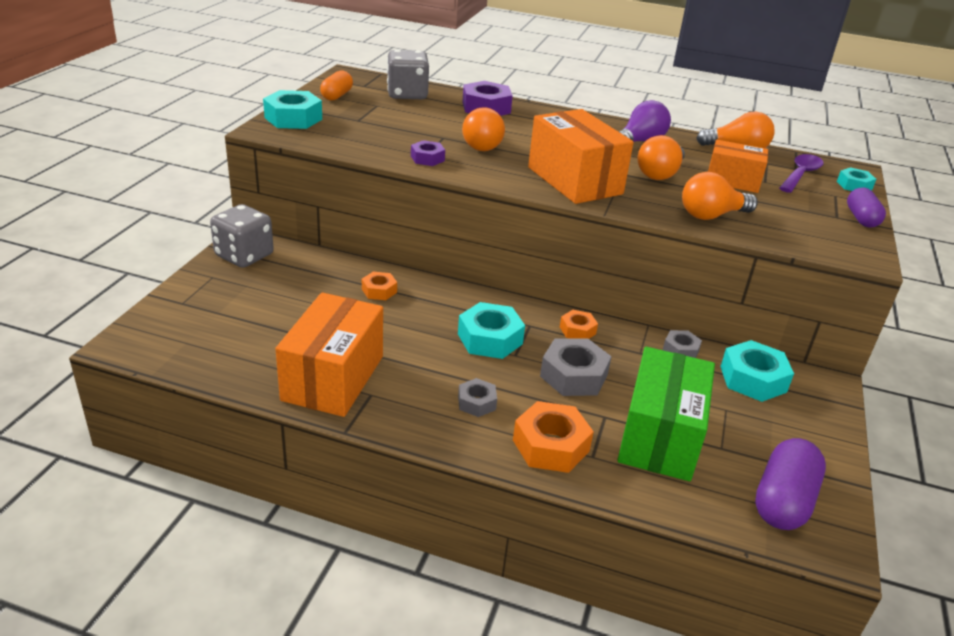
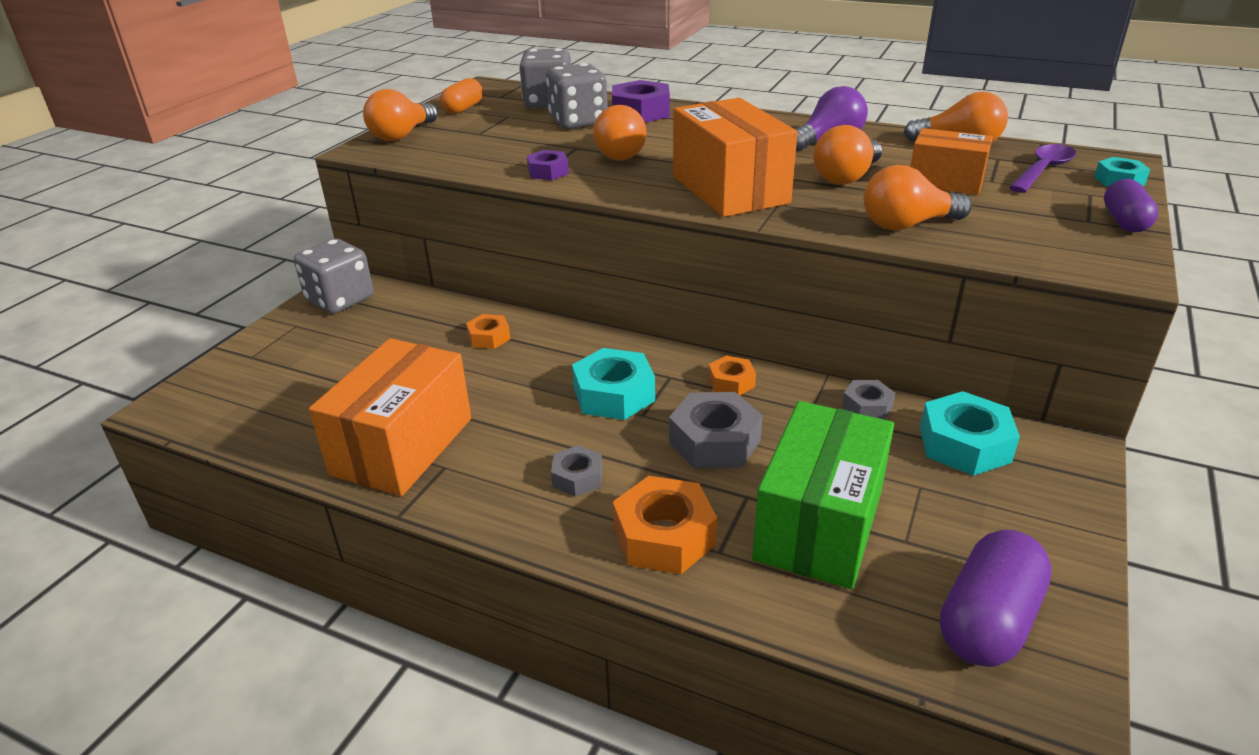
camera: 10 degrees right, 0 degrees up
turquoise nut [263,90,322,129] -> orange light bulb [363,89,438,141]
none -> grey dice [546,63,608,129]

